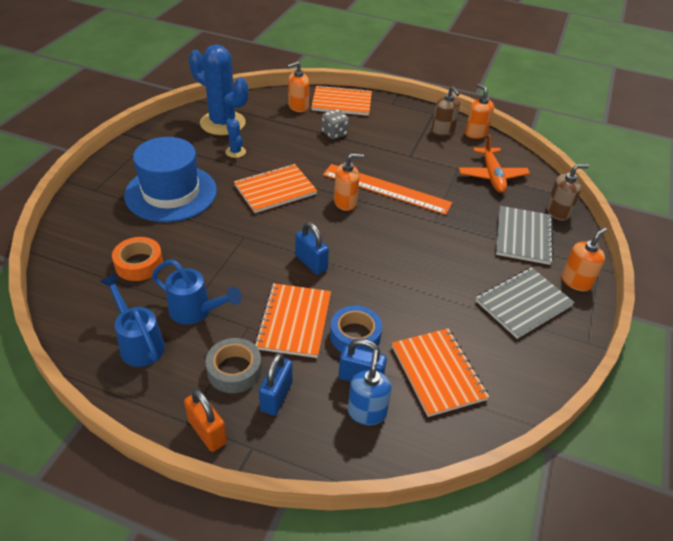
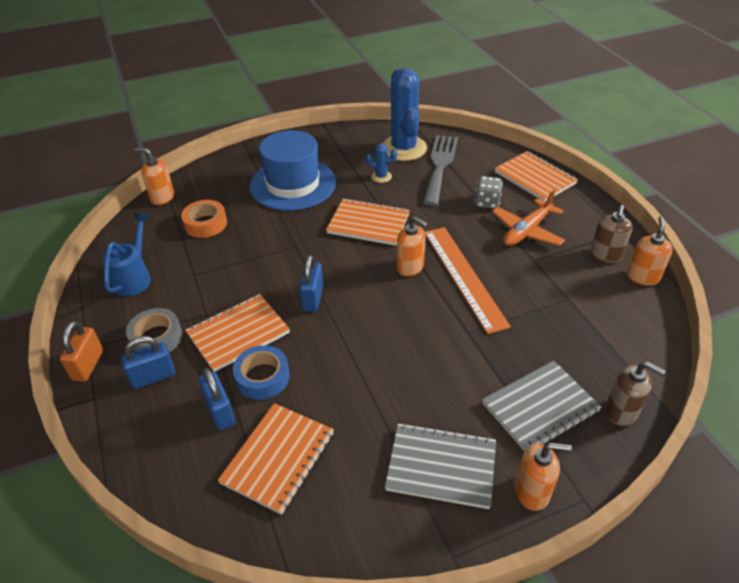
camera: 50 degrees right, 0 degrees up
blue watering can [152,259,242,325] -> none
blue cactus [225,119,246,158] -> blue cactus turned 75 degrees clockwise [366,143,397,183]
orange soap dispenser [287,62,309,112] -> orange soap dispenser moved to [135,148,174,205]
blue soap dispenser [348,350,392,425] -> none
orange plane [459,134,530,193] -> orange plane moved to [492,190,565,246]
none -> grey fork [423,135,458,206]

